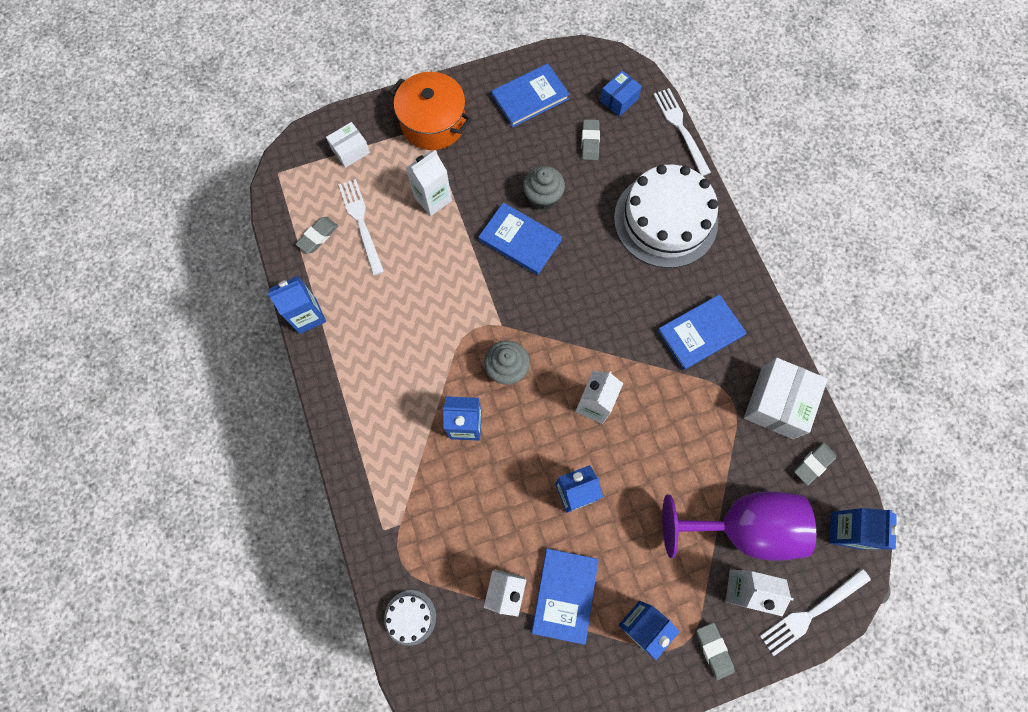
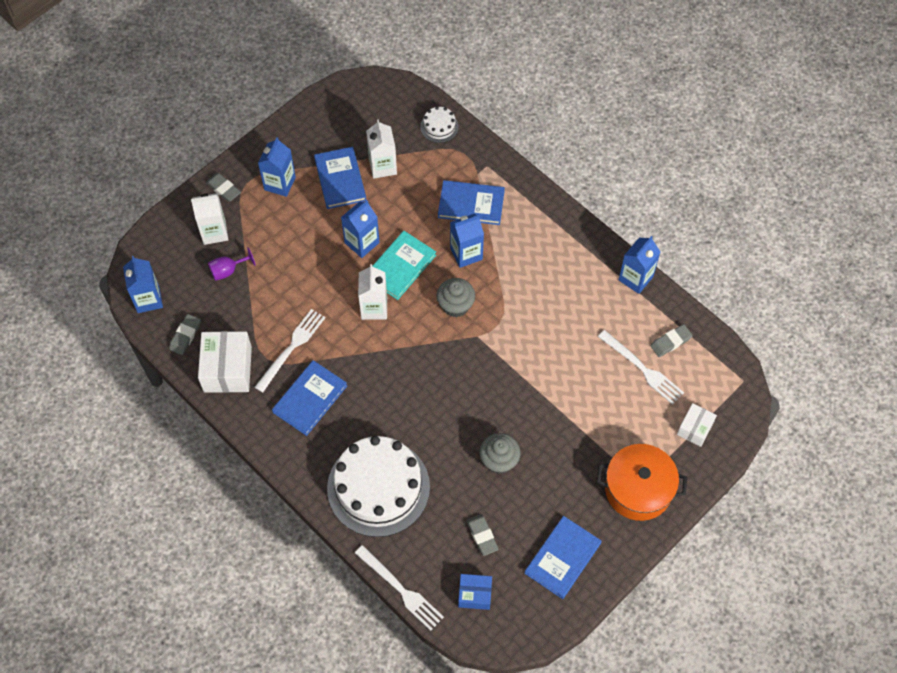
camera: 155 degrees right, 10 degrees down
grey eraser [295,217,338,254] -> grey eraser turned 45 degrees clockwise [650,324,693,357]
white carton [406,150,452,216] -> none
blue book [479,202,562,275] -> blue book moved to [438,180,505,225]
blue box [600,71,642,117] -> blue box turned 75 degrees clockwise [458,574,492,610]
purple goblet [662,491,816,561] -> purple goblet [208,247,256,281], size x0.41
white fork [760,569,871,656] -> white fork moved to [254,309,325,393]
none -> turquoise book [372,231,436,300]

